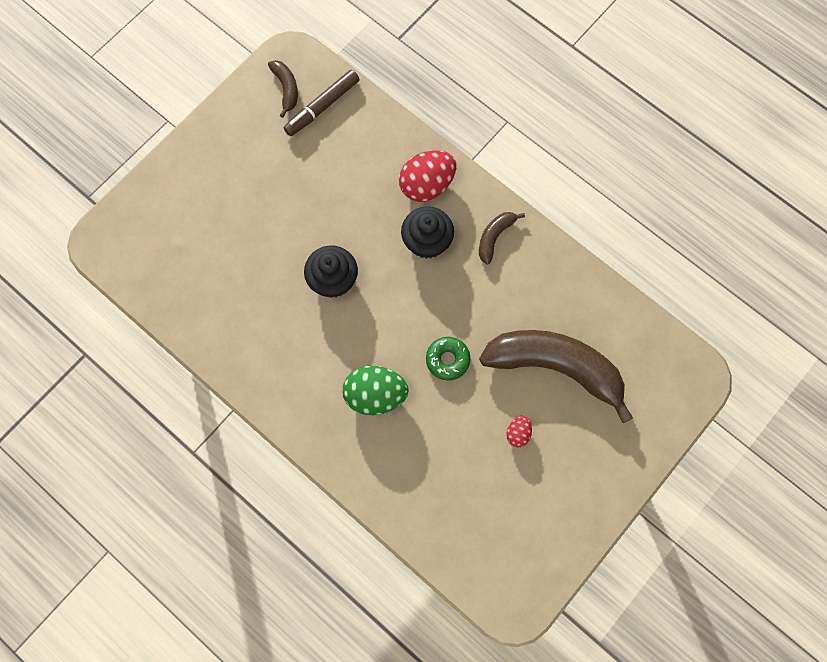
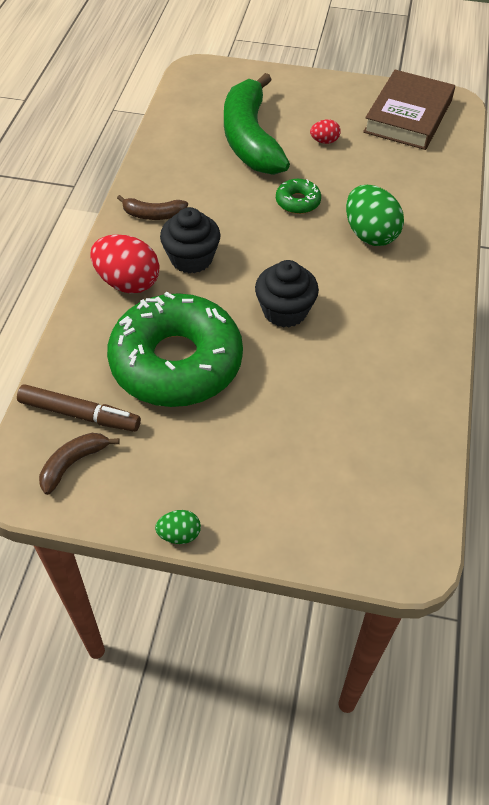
camera: 120 degrees left, 20 degrees down
brown banana [479,330,633,423] -> green banana [224,73,290,175]
none -> green donut [107,292,243,407]
none -> green egg [155,510,201,544]
none -> brown book [363,70,455,150]

